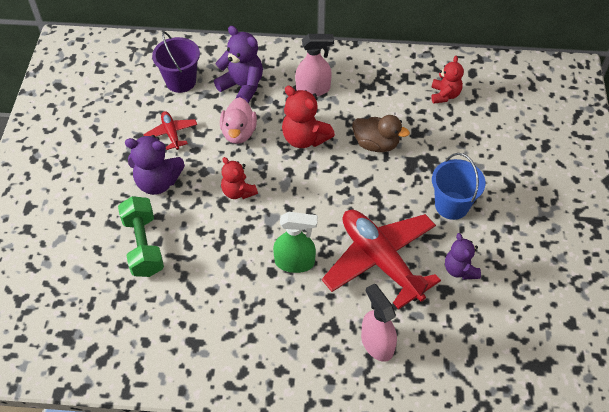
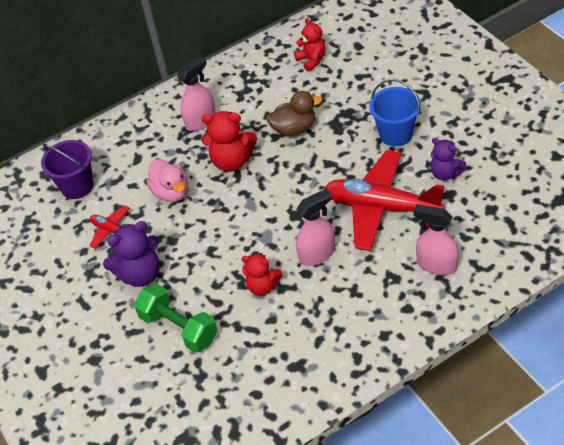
camera: 30 degrees left, 5 degrees down
purple teddy bear [214,26,263,103] -> none
red teddy bear [221,157,258,199] -> red teddy bear moved to [241,253,283,296]
green spray bottle [273,212,318,273] -> pink spray bottle [296,189,335,266]

